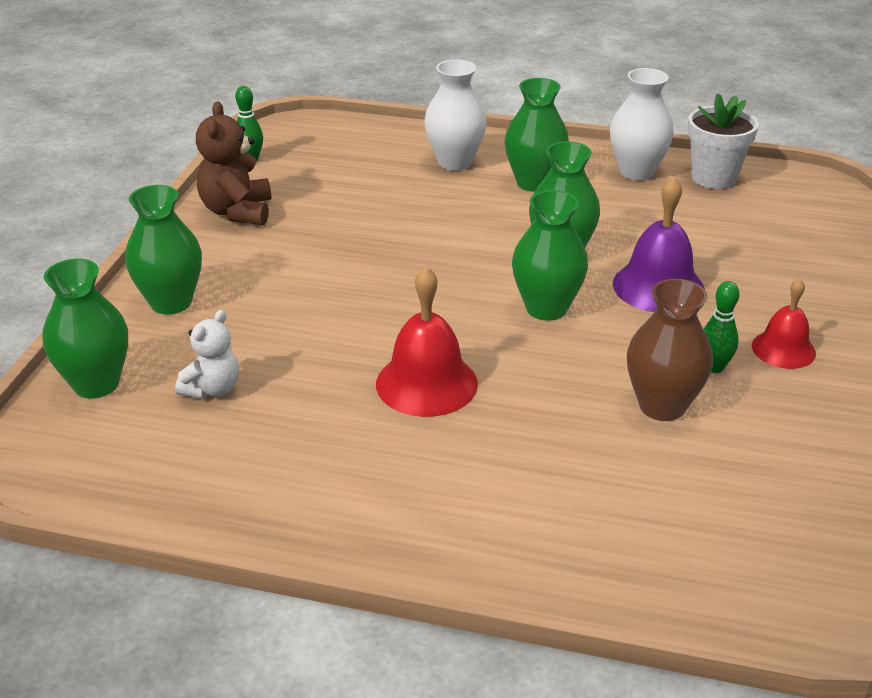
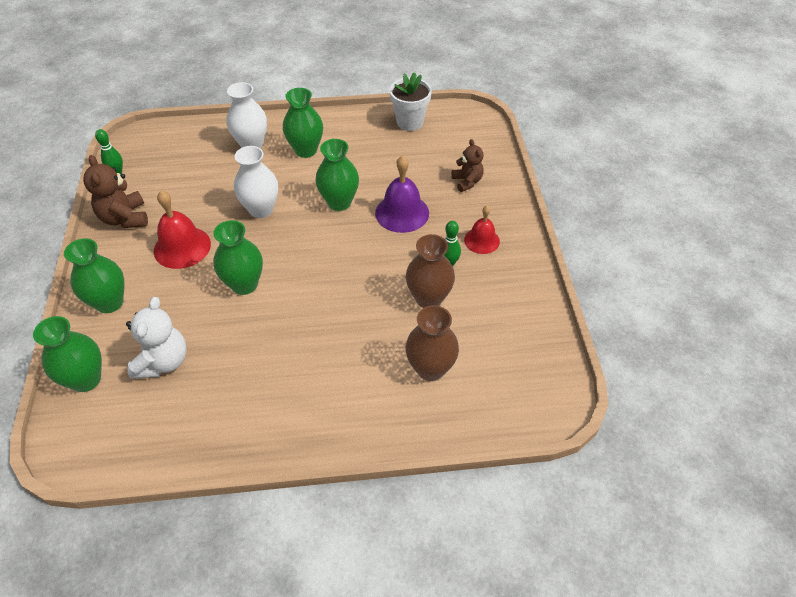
camera: 20 degrees left, 15 degrees up
white teddy bear [175,310,239,399] -> white teddy bear [126,297,187,379], size x1.52
red bell [376,267,478,417] -> red bell moved to [154,190,211,269]
green vase [512,190,588,321] -> green vase moved to [213,220,263,295]
white vase [610,68,674,180] -> white vase moved to [234,146,278,218]
none -> brown vase [405,305,459,381]
none -> brown teddy bear [452,139,484,192]

